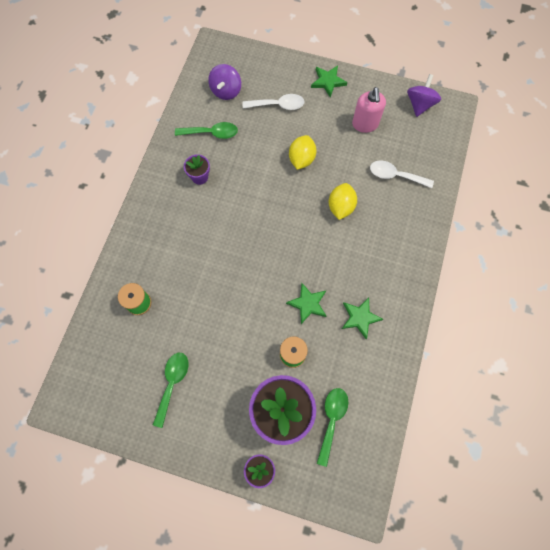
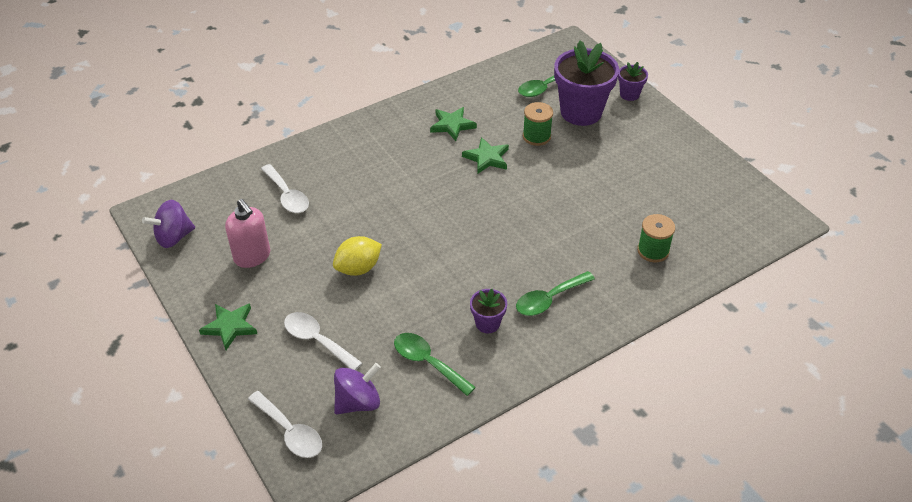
camera: 140 degrees left, 25 degrees down
green spoon [153,353,189,428] -> green spoon moved to [516,271,595,316]
yellow lemon [329,183,357,220] -> none
pink soap dispenser [352,87,386,133] -> pink soap dispenser turned 105 degrees clockwise [225,199,270,268]
none -> white spoon [248,391,322,458]

